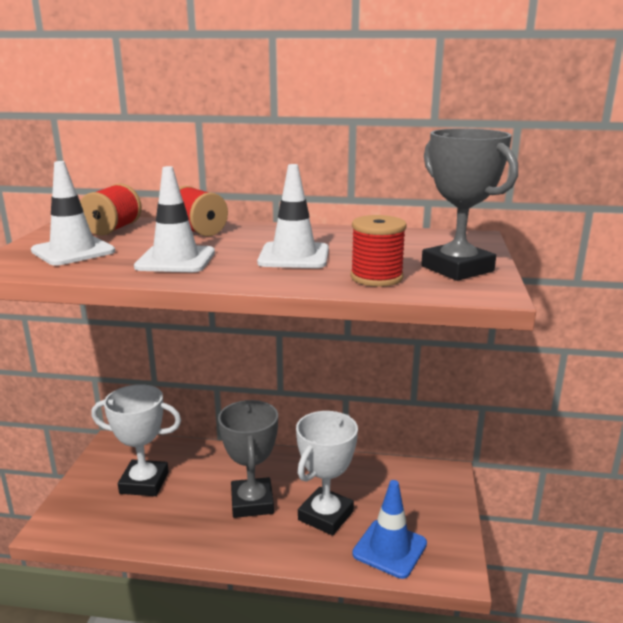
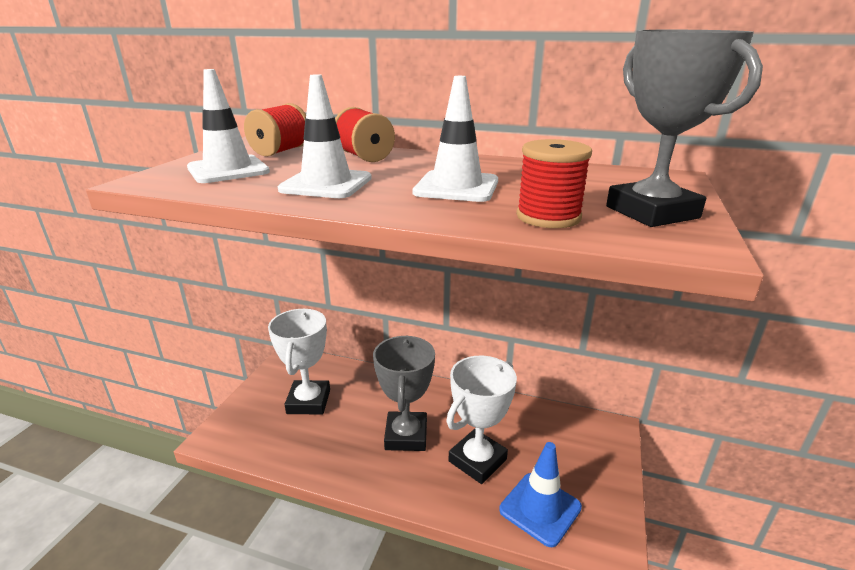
camera: 10 degrees right, 5 degrees up
white trophy [91,384,181,496] -> white trophy turned 75 degrees clockwise [268,309,330,415]

